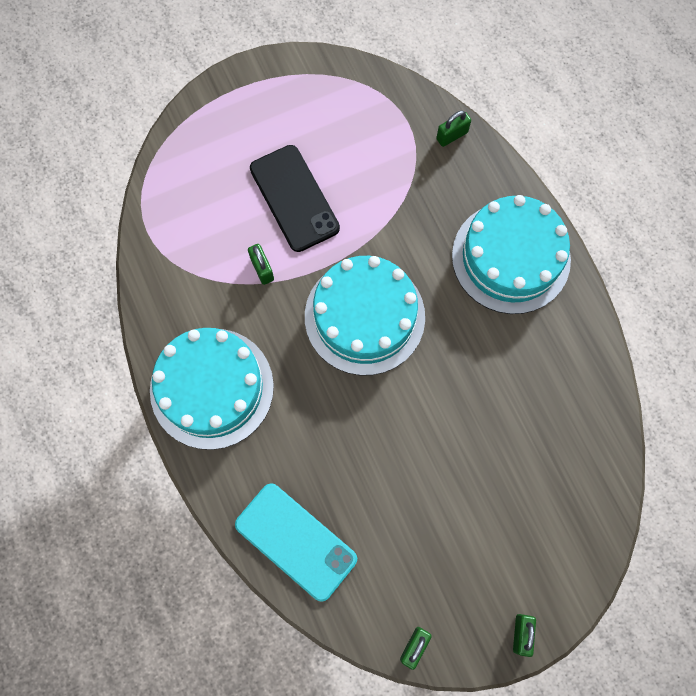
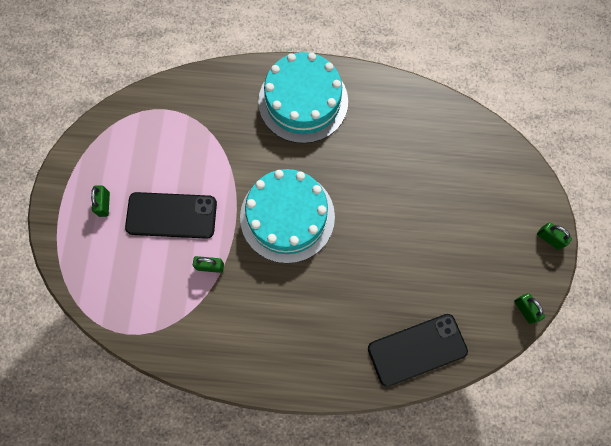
camera: 60 degrees left, 0 degrees up
turquoise cake [150,328,274,450] -> none
turquoise phone [235,483,357,602] -> black phone [368,314,468,387]
green padlock [436,111,471,147] -> green padlock moved to [91,185,110,217]

